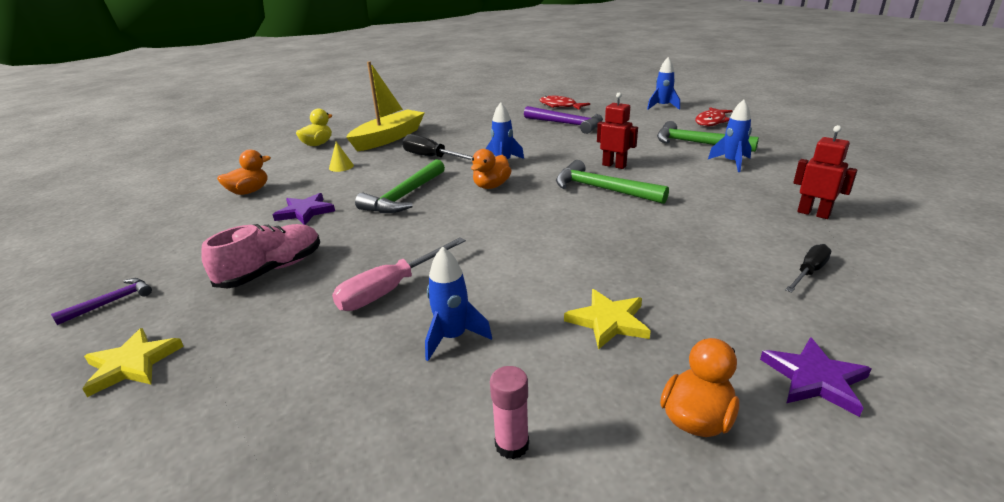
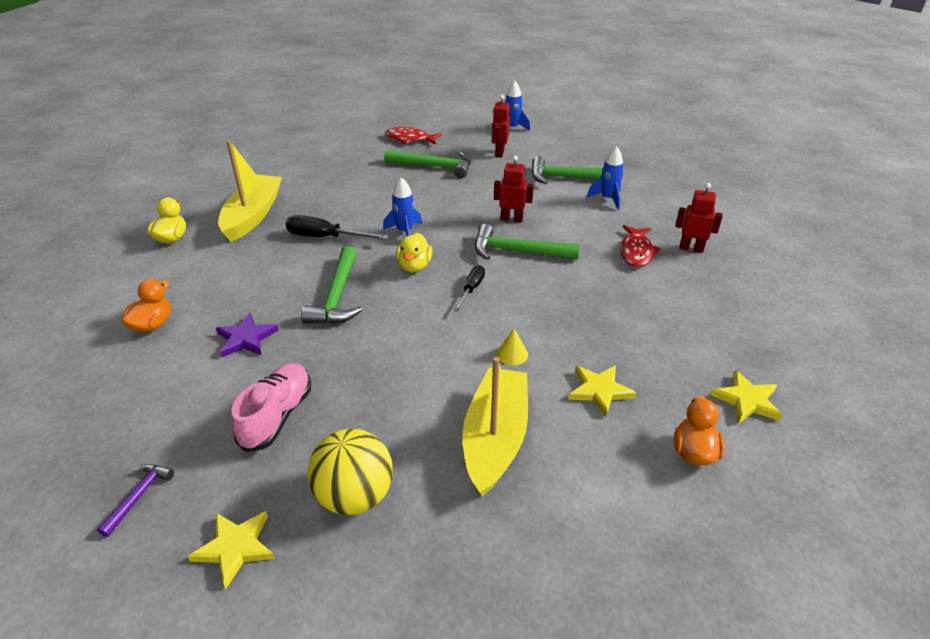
camera: 25 degrees left, 10 degrees up
yellow cone [329,142,354,172] -> yellow cone moved to [497,329,528,365]
pink screwdriver [332,238,466,311] -> none
blue rocket [425,246,492,361] -> yellow boat [463,357,528,496]
orange duck [471,149,512,189] -> yellow duck [396,233,432,272]
pink glue stick [490,366,529,459] -> none
purple hammer [524,106,603,134] -> green hammer [384,150,471,178]
red fish [695,107,733,126] -> red fish moved to [620,225,661,267]
purple star [760,337,872,417] -> yellow star [711,370,783,424]
black screwdriver [785,244,832,293] -> black screwdriver moved to [453,265,485,312]
none -> yellow ball [307,429,393,515]
none -> red robot [492,95,510,158]

